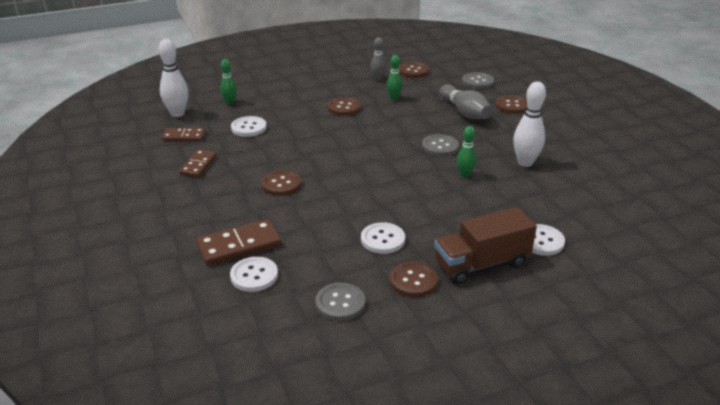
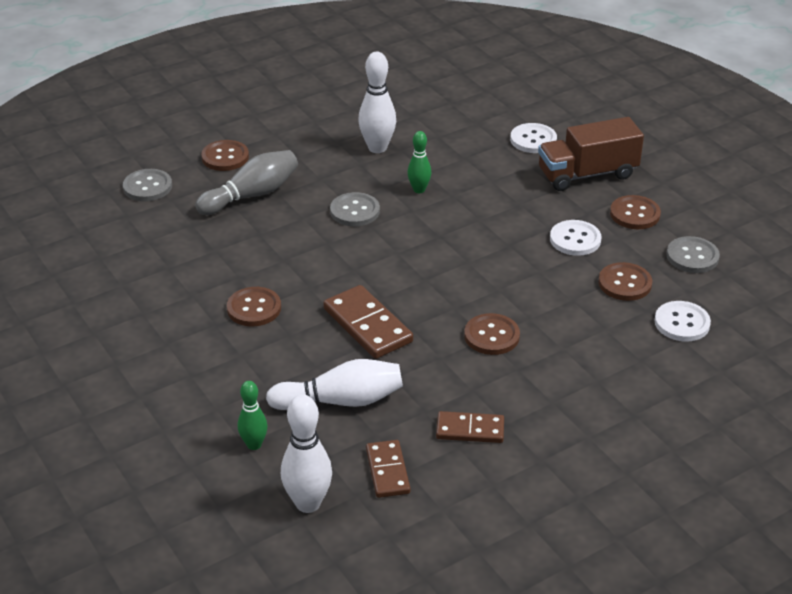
camera: 100 degrees left, 5 degrees up
brown domino [196,219,282,266] -> brown domino moved to [323,285,413,359]
white button [231,116,267,137] -> white bowling pin [266,359,403,410]
grey bowling pin [370,37,386,81] -> none
green bowling pin [386,55,403,100] -> none
brown button [399,62,429,78] -> brown button moved to [598,262,652,301]
brown truck [434,207,537,284] -> brown truck turned 105 degrees clockwise [538,117,644,191]

